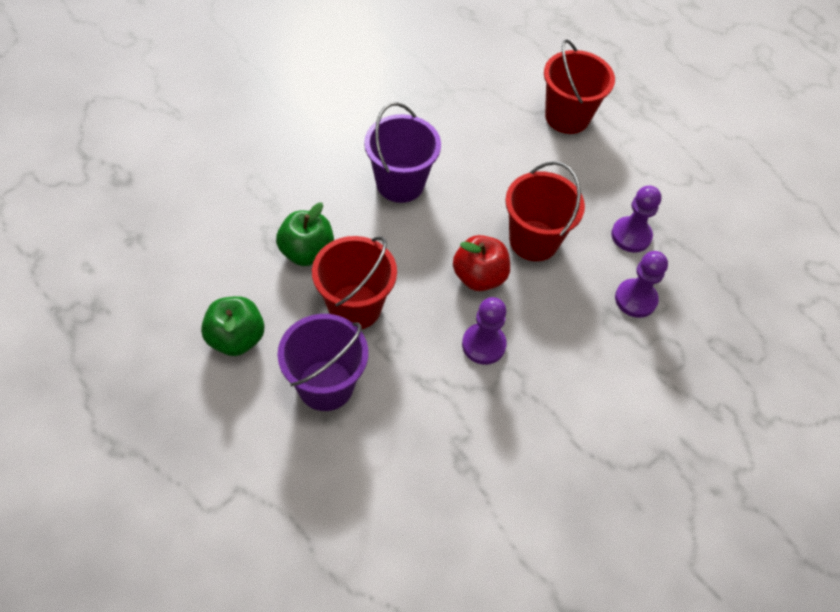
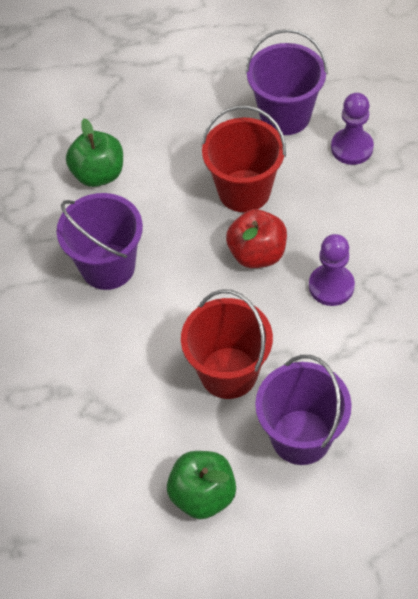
camera: 50 degrees left, 0 degrees up
green apple [276,202,334,266] -> green apple moved to [66,118,123,187]
red bucket [544,39,615,134] -> none
purple pawn [611,186,661,252] -> purple bucket [245,29,328,135]

